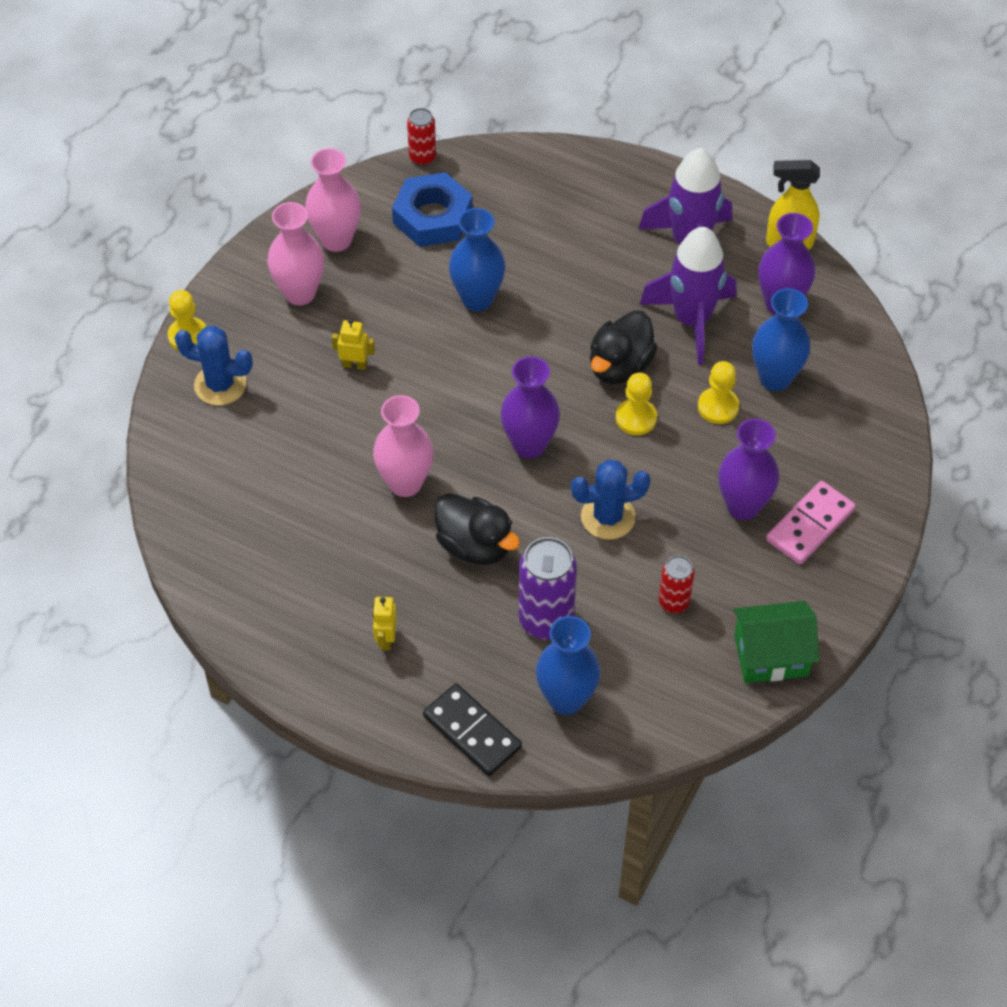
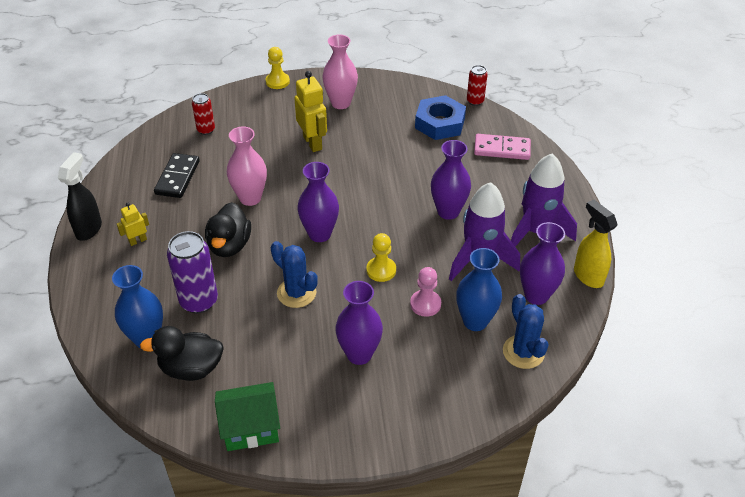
camera: 55 degrees right, 10 degrees down
blue cactus [174,326,253,405] -> blue cactus moved to [503,294,549,369]
pink vase [305,148,361,252] -> none
yellow robot [332,318,375,370] -> yellow robot [294,71,327,152], size x1.83
black domino [423,683,522,776] -> black domino moved to [154,153,200,198]
blue vase [449,208,505,311] -> none
black duck [590,311,658,384] -> black duck moved to [140,326,224,381]
red can [659,555,694,613] -> red can moved to [192,93,215,135]
yellow pawn [698,361,739,424] -> pink pawn [410,267,441,317]
green house [733,601,819,683] -> green house turned 60 degrees counterclockwise [215,382,280,451]
pink domino [766,481,856,564] -> pink domino moved to [474,134,531,160]
none -> black spray bottle [58,152,102,241]
none -> purple vase [431,140,471,220]

